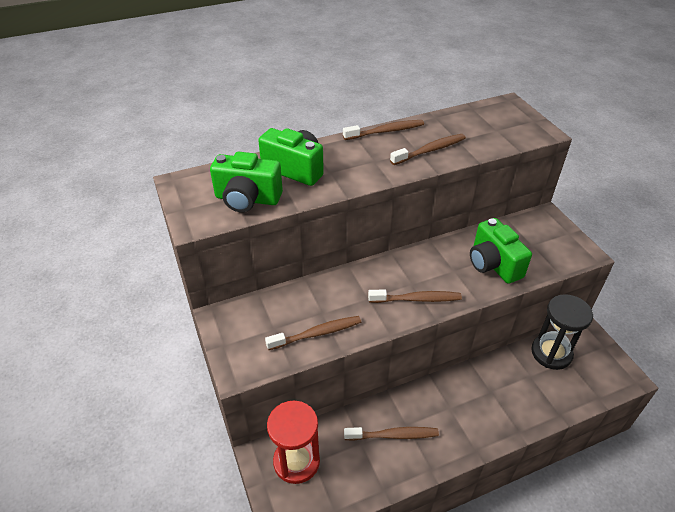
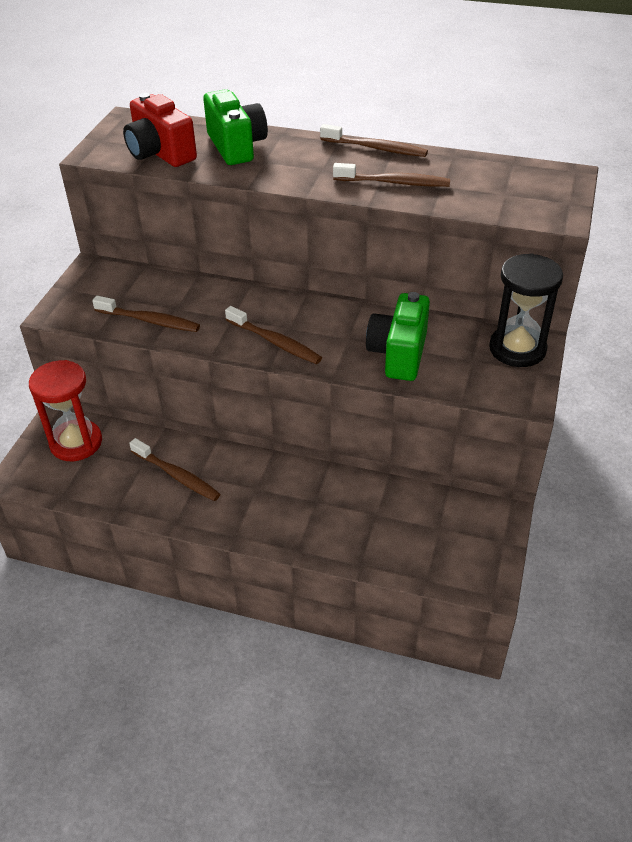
camera: 40 degrees right, 0 degrees up
green camera [210,152,283,212] -> red camera [123,93,197,167]
black hourglass [531,294,593,370] -> black hourglass moved to [489,253,563,367]

